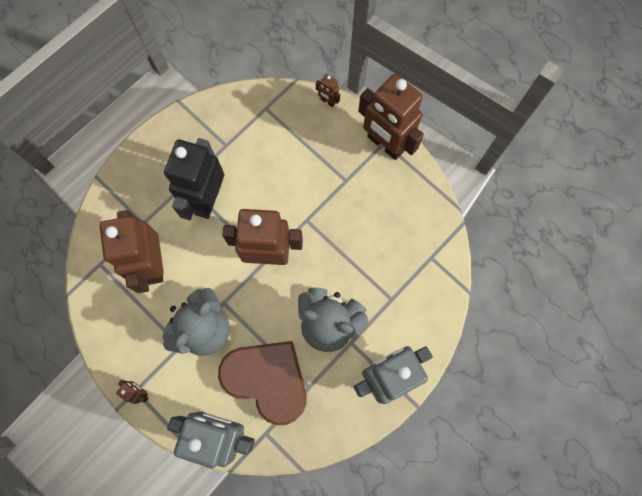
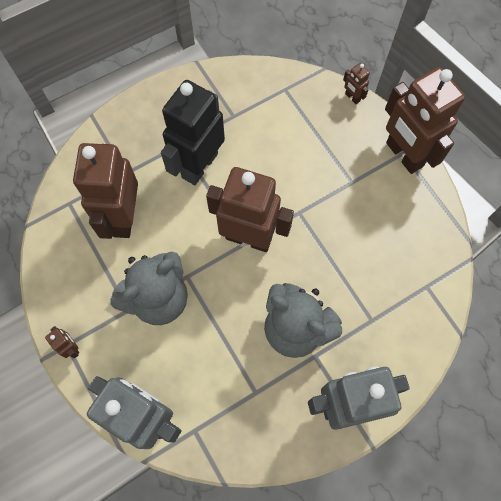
camera: 15 degrees right, 5 degrees down
brown heart [218,341,307,425] -> none

